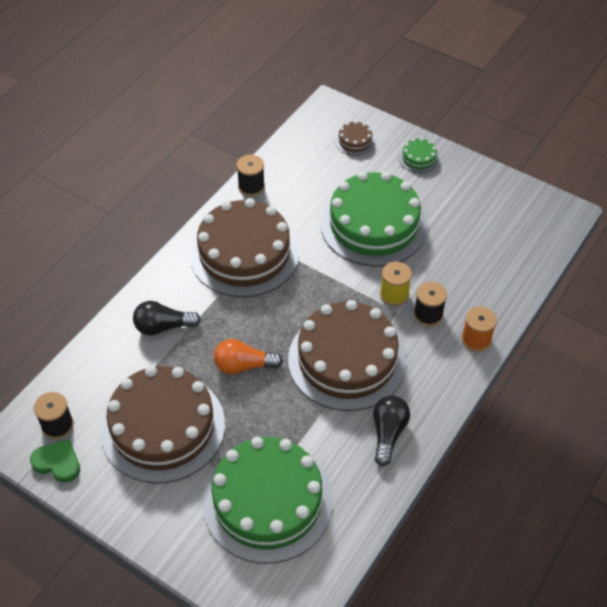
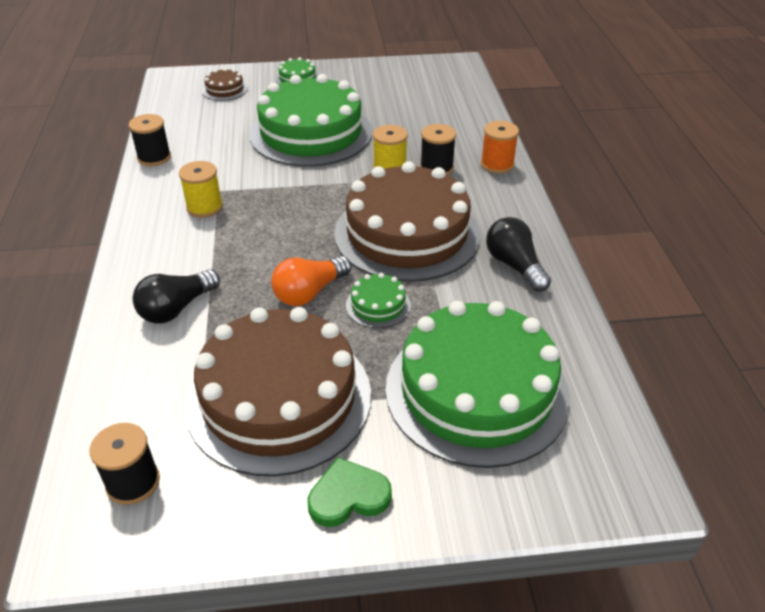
camera: 40 degrees left, 10 degrees down
green heart [30,439,80,483] -> green heart moved to [308,457,392,527]
brown cake [190,198,299,297] -> yellow spool [179,161,223,218]
none -> green cake [346,273,411,328]

